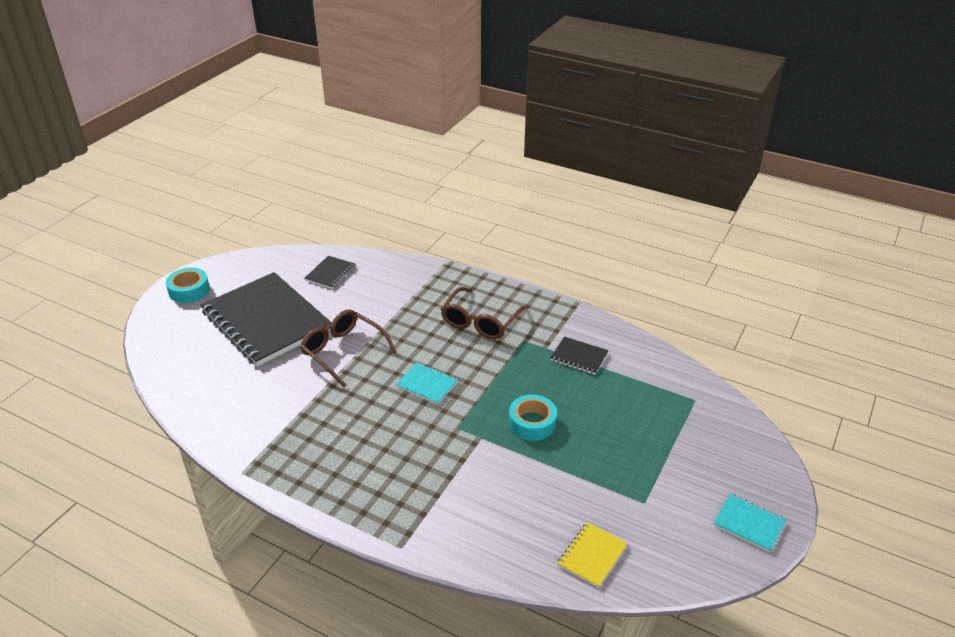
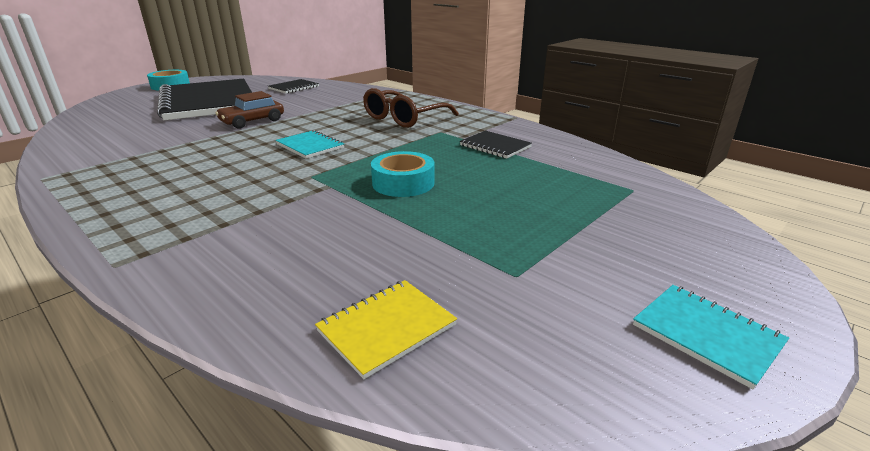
camera: 15 degrees right, 10 degrees down
brown glasses [300,309,397,387] -> brown car [215,91,284,129]

